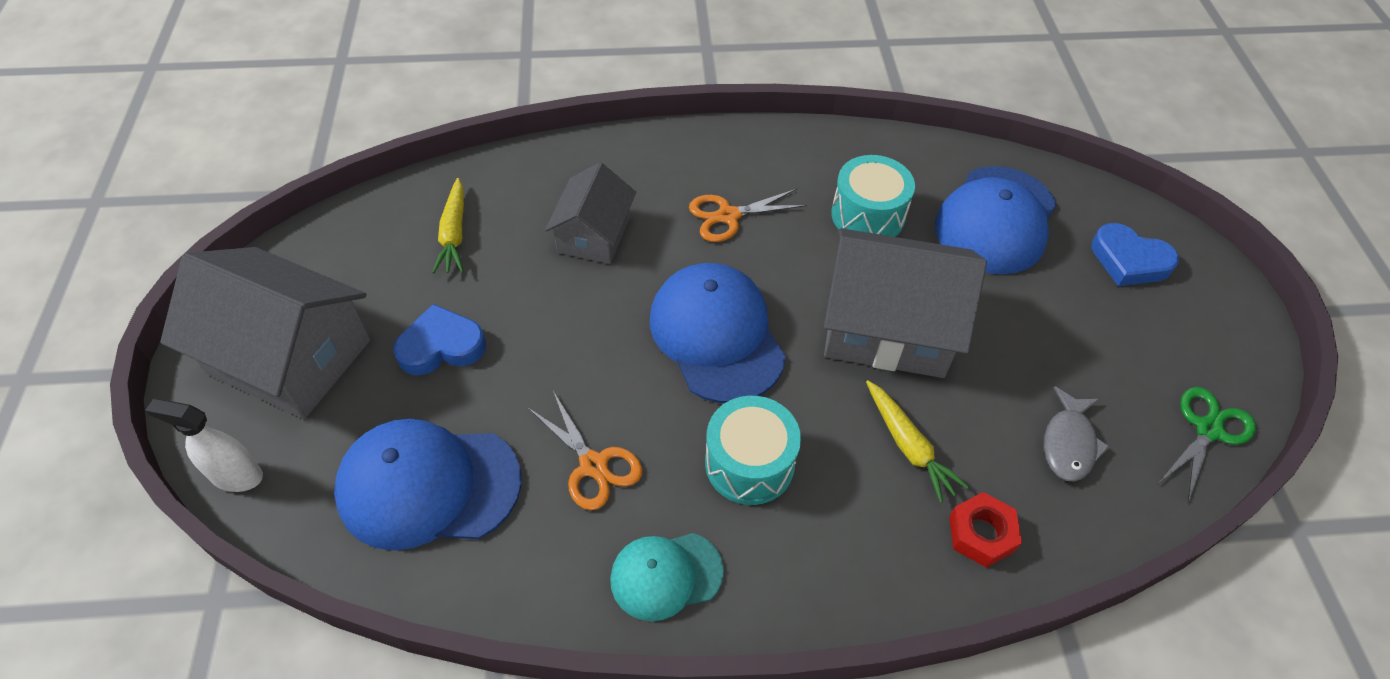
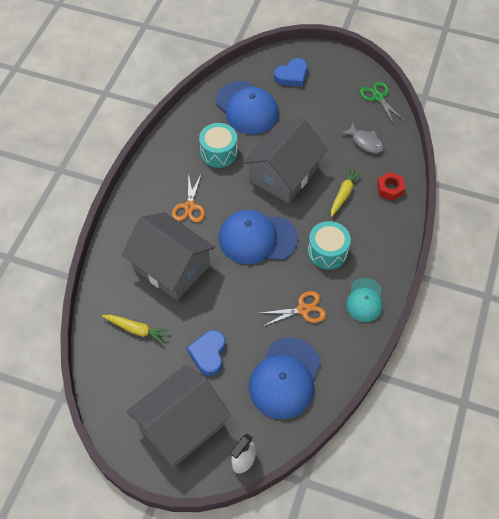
camera: 65 degrees left, 5 degrees up
grey house [545,162,636,264] -> grey house [122,212,215,300], size x1.69
yellow carrot [866,380,969,503] -> yellow carrot turned 60 degrees counterclockwise [331,166,362,217]

